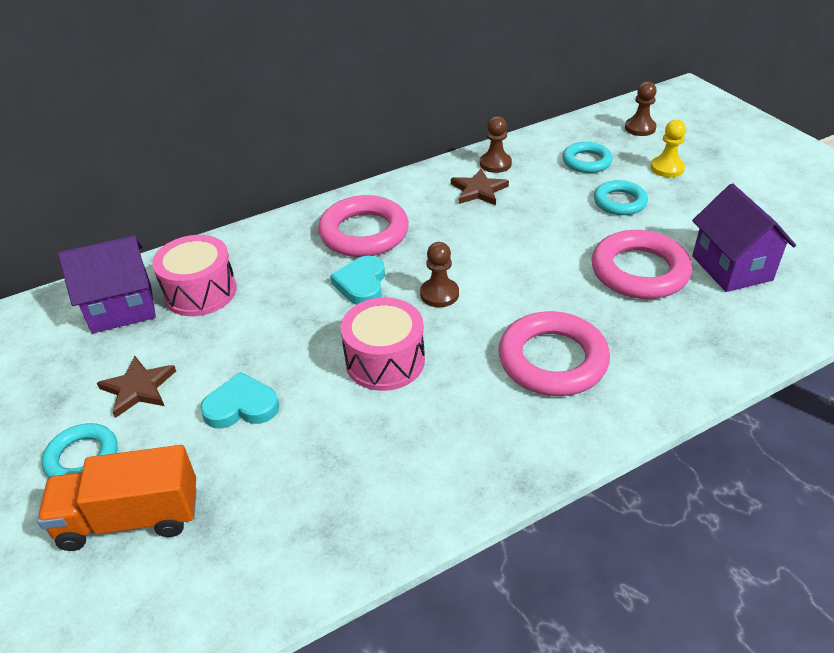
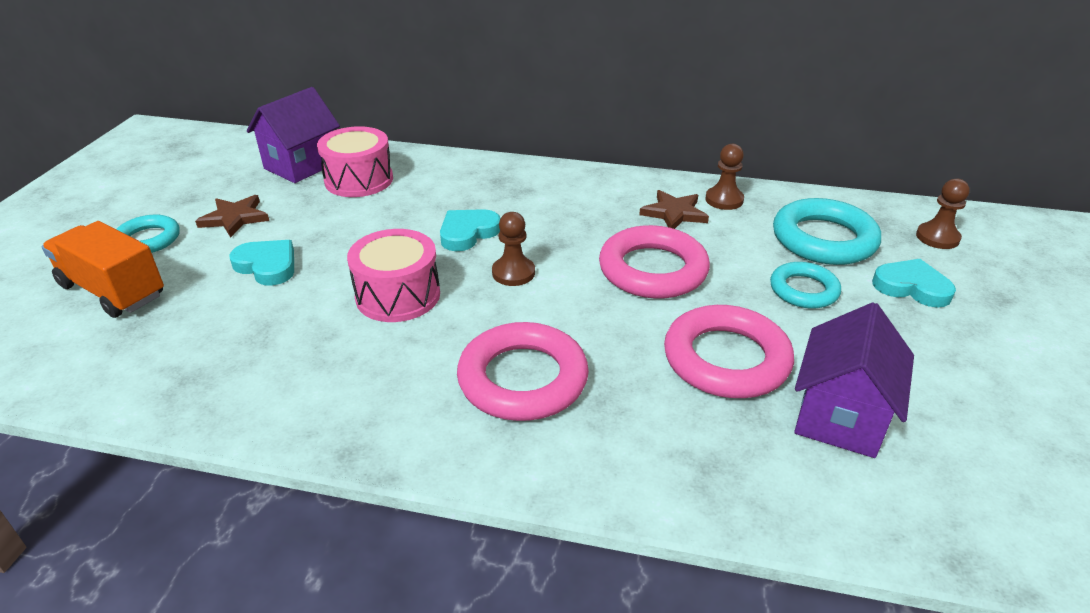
camera: 40 degrees right, 5 degrees down
purple house [58,236,156,333] -> purple house turned 75 degrees counterclockwise [247,87,340,183]
pink ring [318,195,409,257] -> pink ring moved to [599,225,710,299]
turquoise ring [562,142,613,173] -> turquoise ring [773,198,881,265], size x1.66
yellow pawn [651,120,686,177] -> turquoise heart [872,259,956,308]

